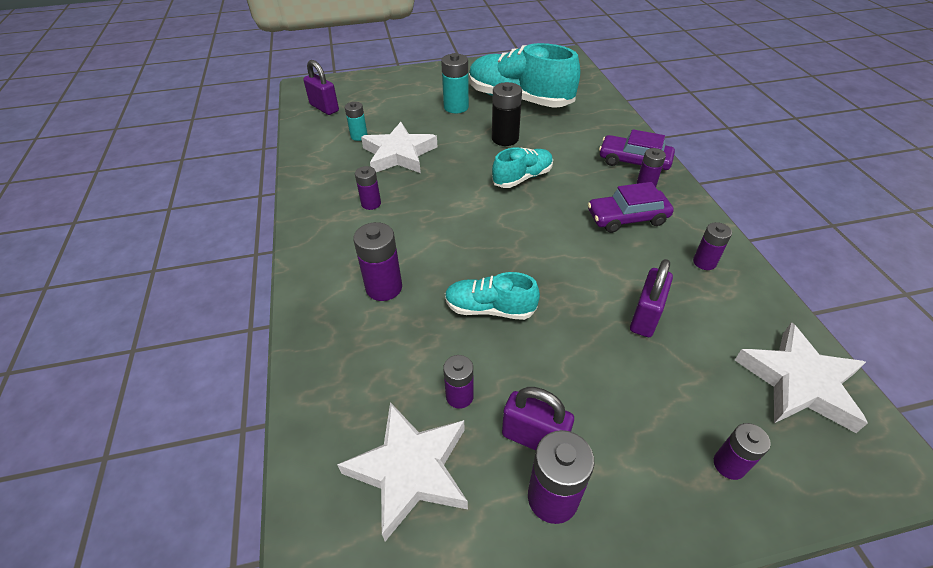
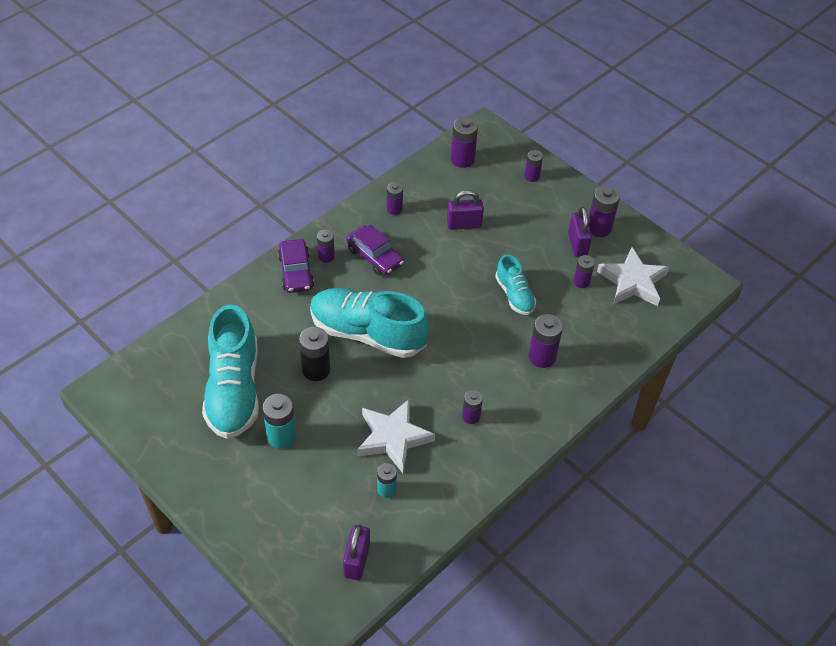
camera: 125 degrees left, 5 degrees up
turquoise shoe [492,147,553,188] -> turquoise shoe [310,288,429,358], size x1.90
white star [735,322,868,433] -> purple battery [451,117,478,168]

